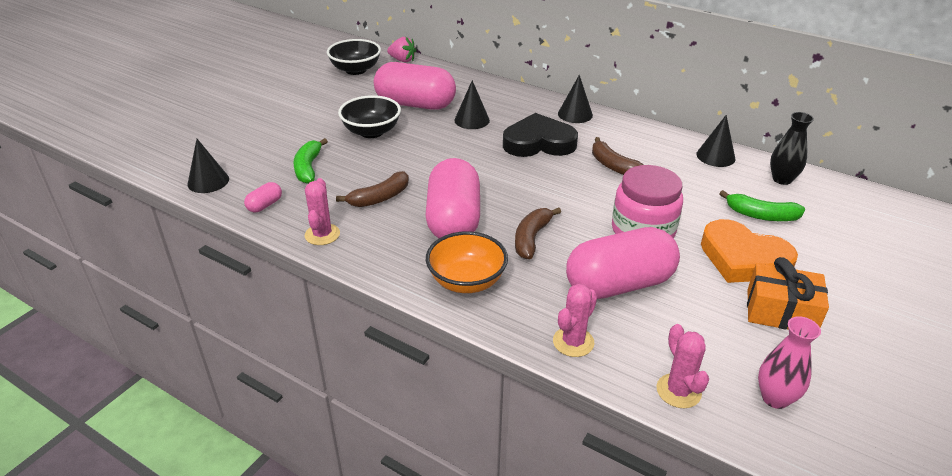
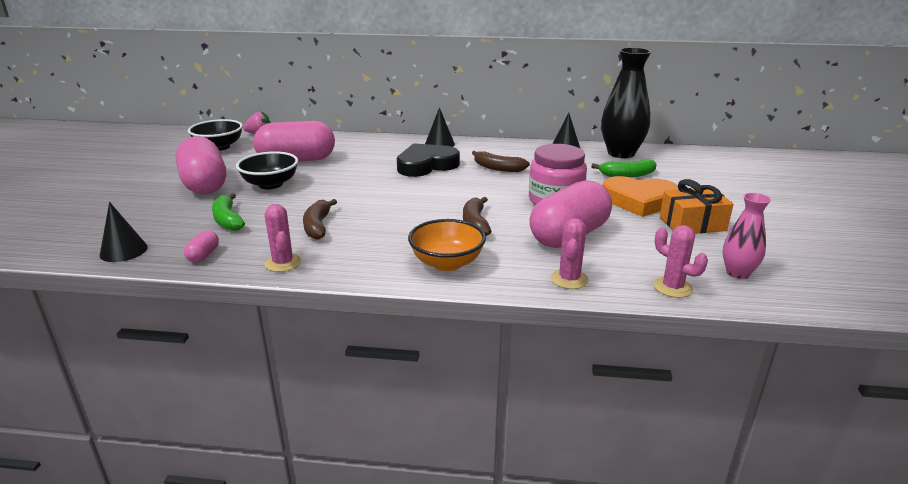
camera: 25 degrees left, 10 degrees down
brown banana [336,171,409,207] -> brown banana turned 150 degrees clockwise [303,199,337,240]
pink capsule [425,158,480,238] -> pink capsule moved to [176,136,226,194]
black cone [454,80,490,129] -> none
black vase [770,112,814,185] -> black vase [601,48,651,158], size x1.80

